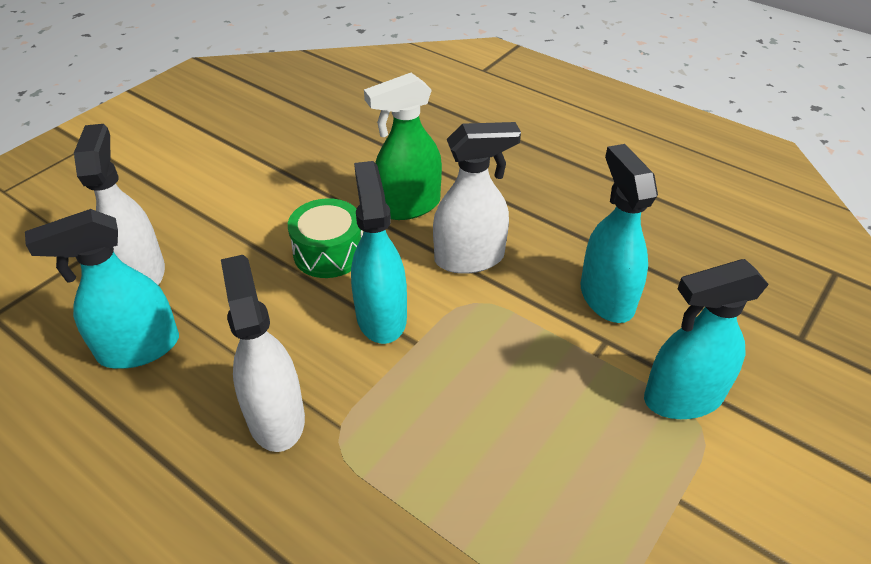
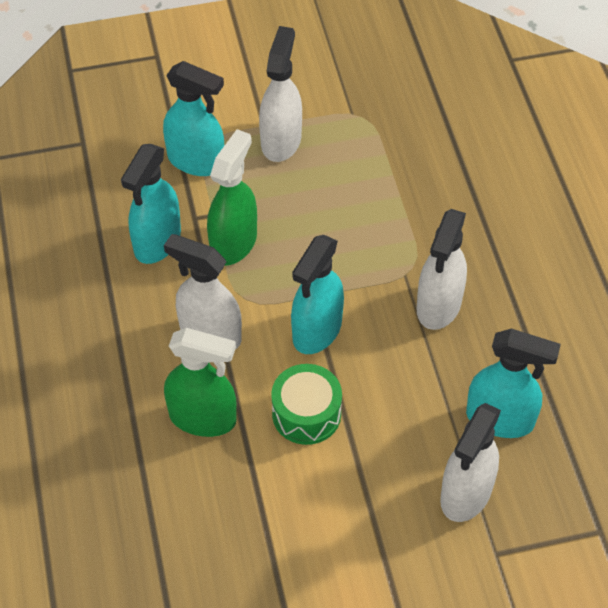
camera: 140 degrees left, 10 degrees up
none -> green spray bottle [207,129,257,266]
none -> white spray bottle [259,26,302,162]

